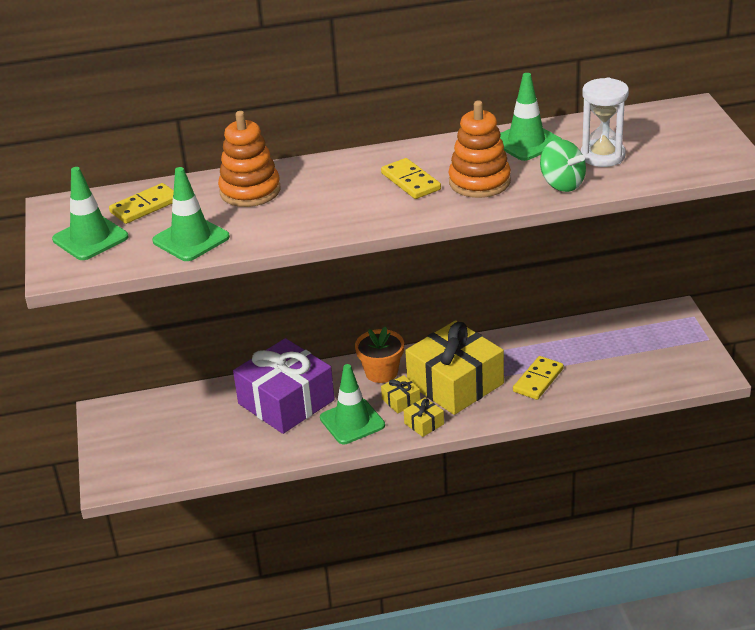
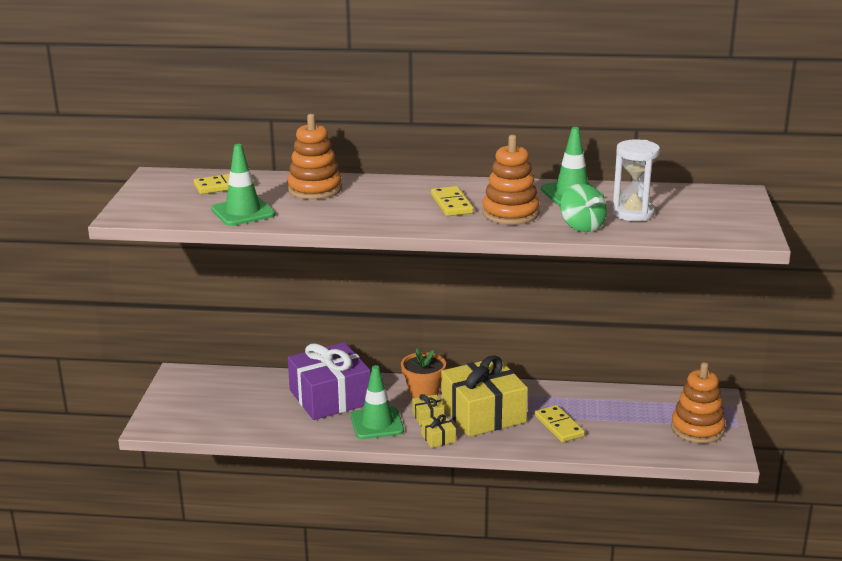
camera: 15 degrees right, 10 degrees down
green traffic cone [52,167,128,260] -> none
yellow domino [513,356,564,400] -> yellow domino turned 75 degrees counterclockwise [535,405,585,442]
none -> orange stacking toy [671,362,726,444]

